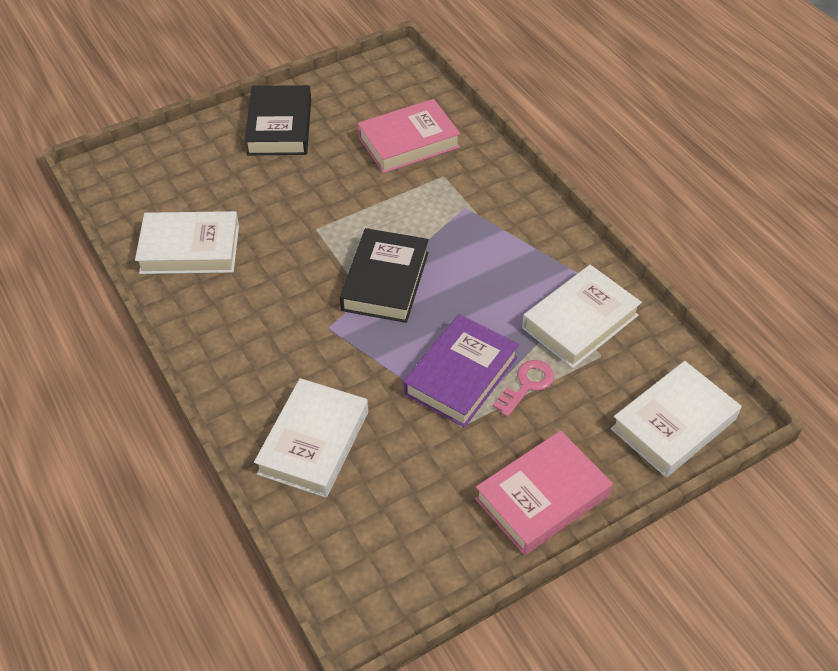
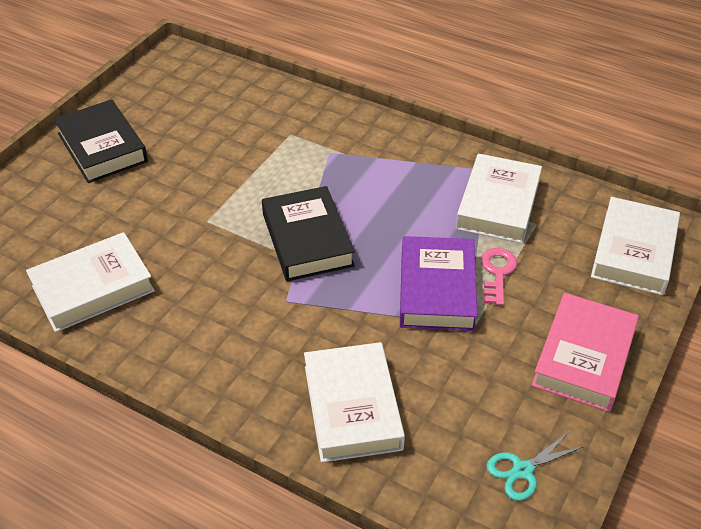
camera: 30 degrees left, 5 degrees down
pink book [358,99,461,173] -> none
none -> turquoise scissors [487,431,585,501]

